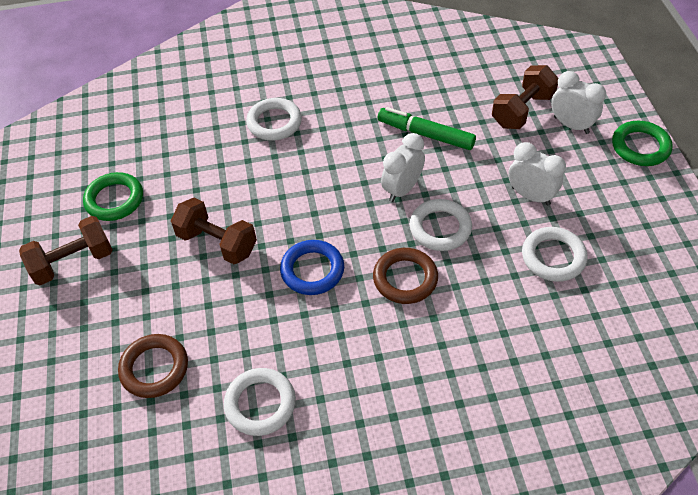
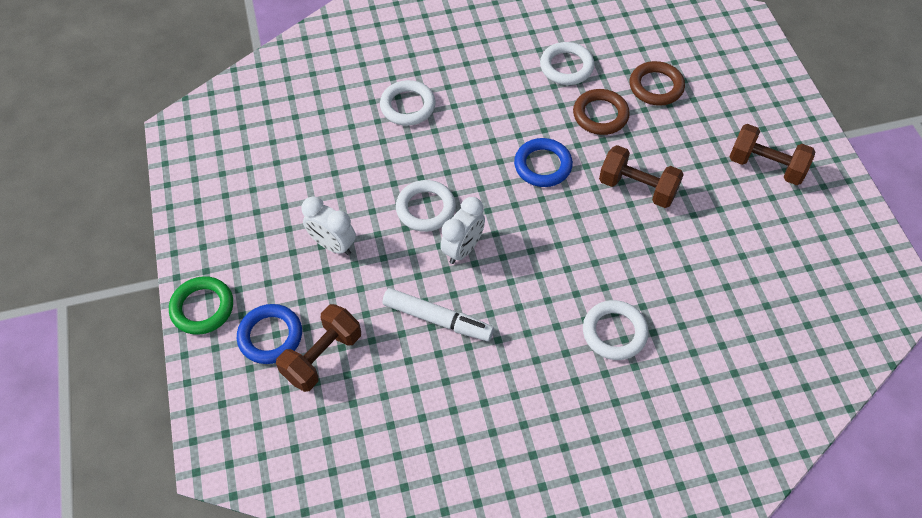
camera: 175 degrees right, 5 degrees up
brown dumbbell [19,216,112,285] -> brown dumbbell turned 60 degrees clockwise [729,124,815,185]
green ring [83,172,143,221] -> none
brown ring [373,248,438,304] -> brown ring moved to [573,89,630,135]
green marker [378,107,476,150] -> white marker [383,288,494,341]
white ring [522,227,588,282] -> white ring moved to [380,80,436,126]
white clock [551,71,606,134] -> blue ring [237,304,302,364]

